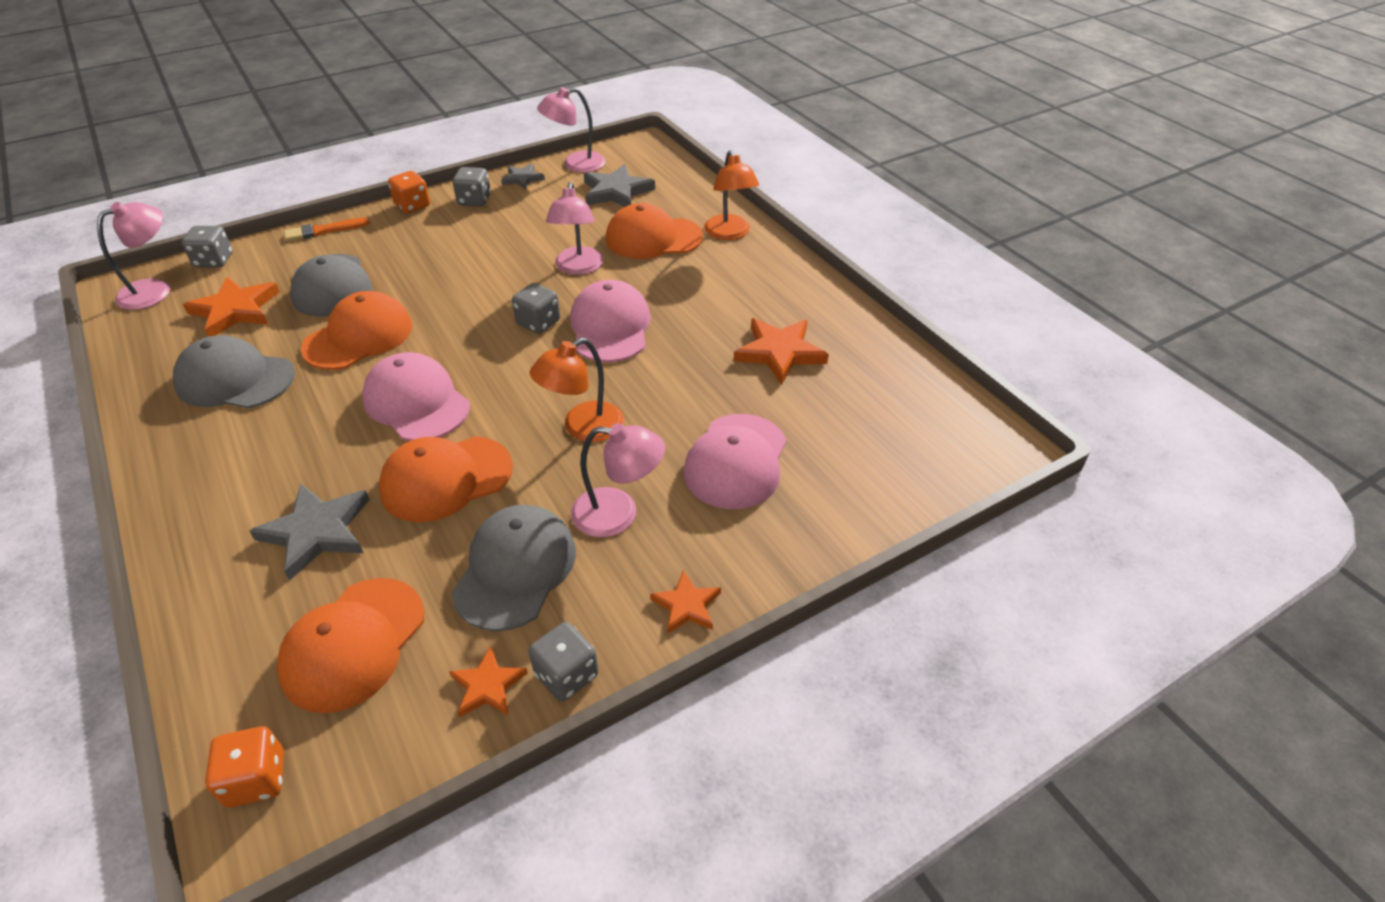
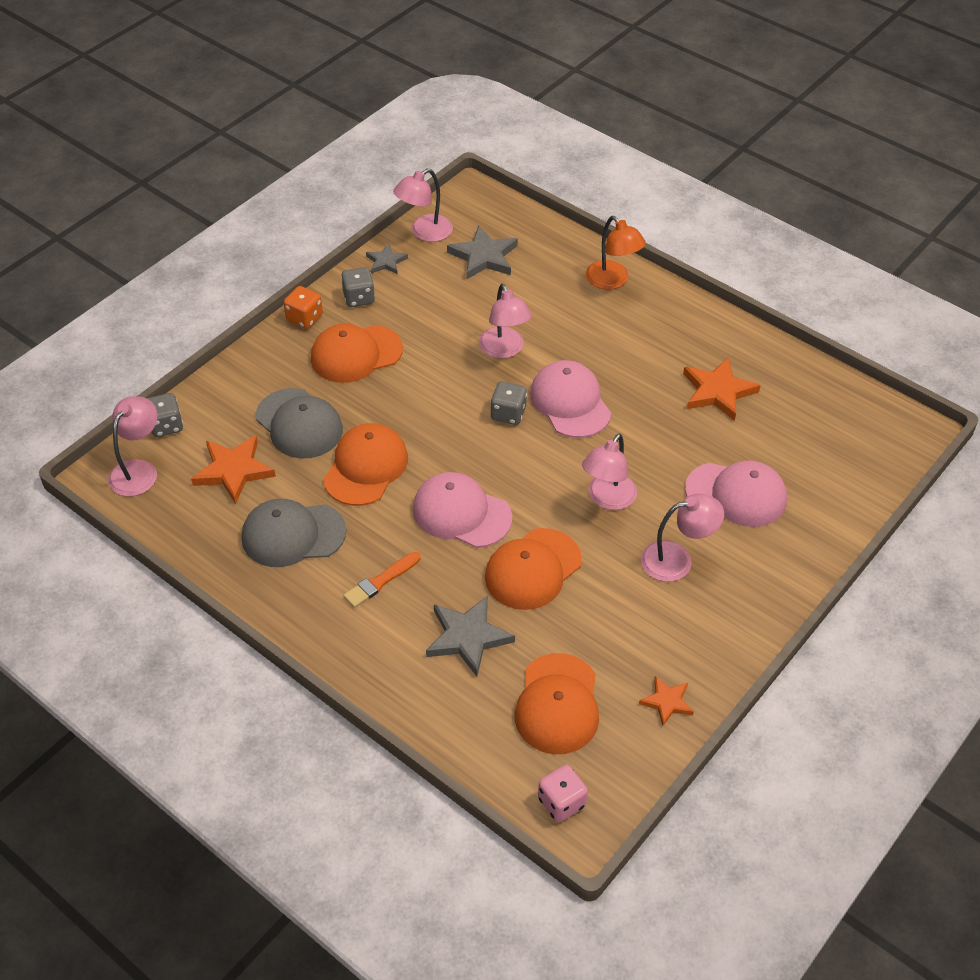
camera: 20 degrees left, 5 degrees up
orange dice [205,726,284,807] -> pink dice [538,765,588,822]
orange brush [284,217,370,241] -> orange brush moved to [343,552,421,608]
grey cap [451,505,576,631] -> none
grey dice [529,622,598,701] -> none
orange lamp [530,338,624,442] -> pink lamp [582,434,637,510]
orange cap [606,203,703,259] -> orange cap moved to [311,324,403,383]
orange star [650,570,721,634] -> none
pink cap [684,414,786,509] -> pink cap turned 75 degrees counterclockwise [685,460,787,527]

